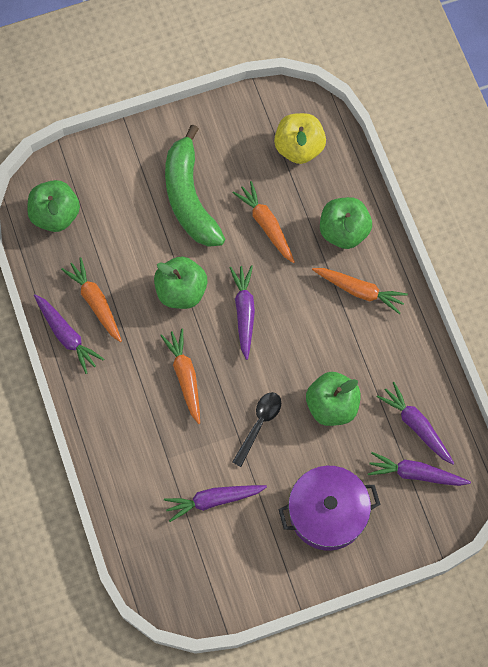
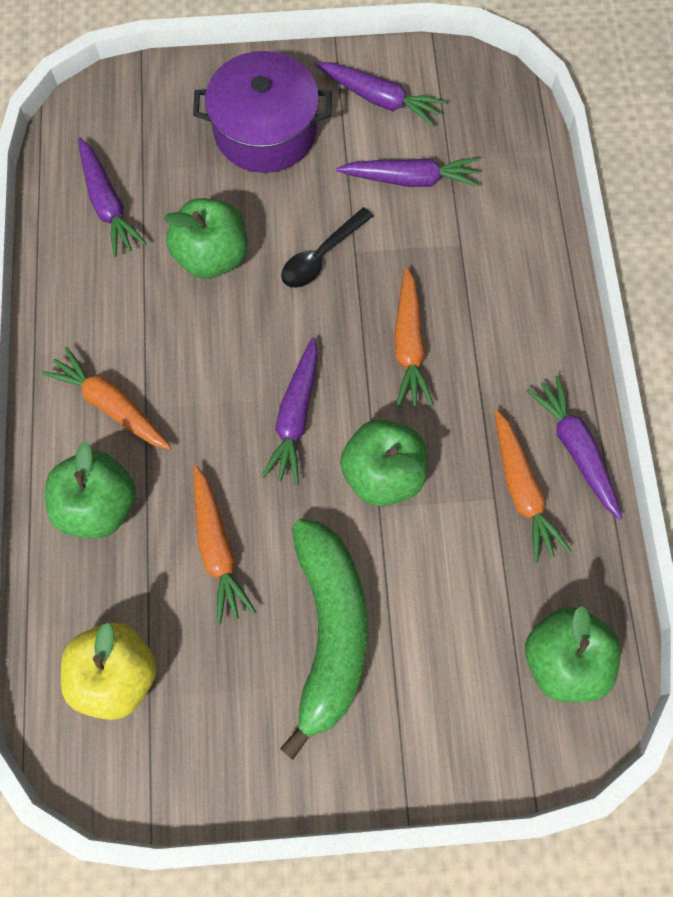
camera: 165 degrees left, 0 degrees up
purple carrot [368,452,471,486] -> purple carrot moved to [315,62,446,127]

